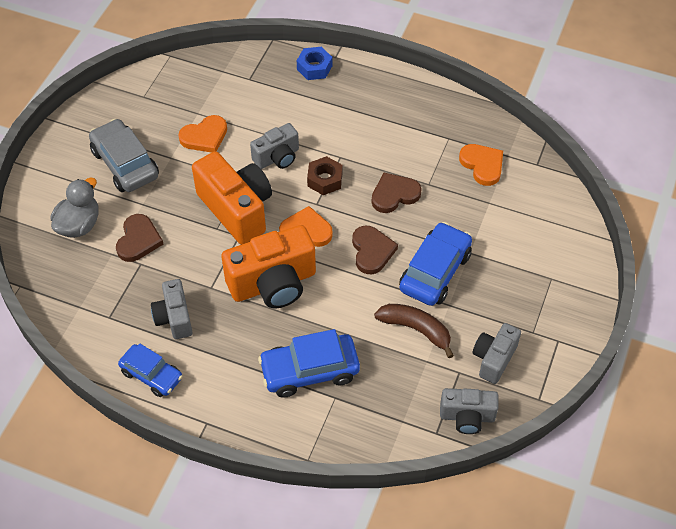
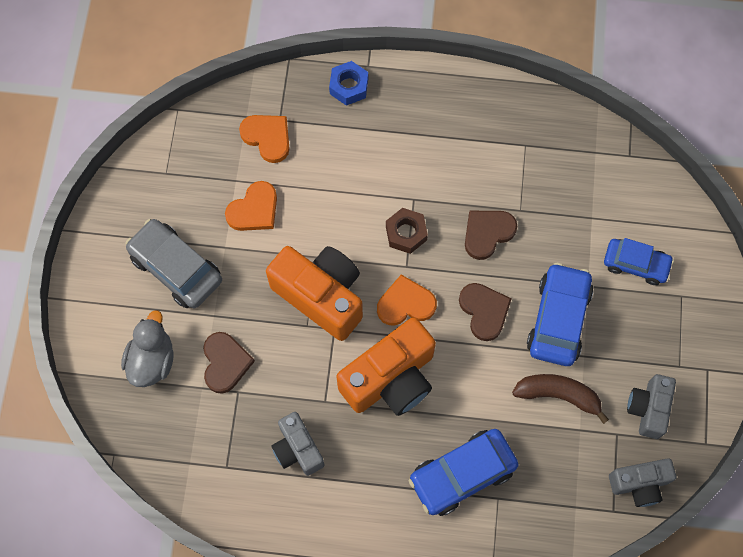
camera: 15 degrees left, 15 degrees up
blue car [118,344,183,397] -> blue car moved to [604,238,674,285]
grey camera [250,123,299,169] -> none
orange heart [459,144,503,186] -> orange heart moved to [239,115,290,163]

